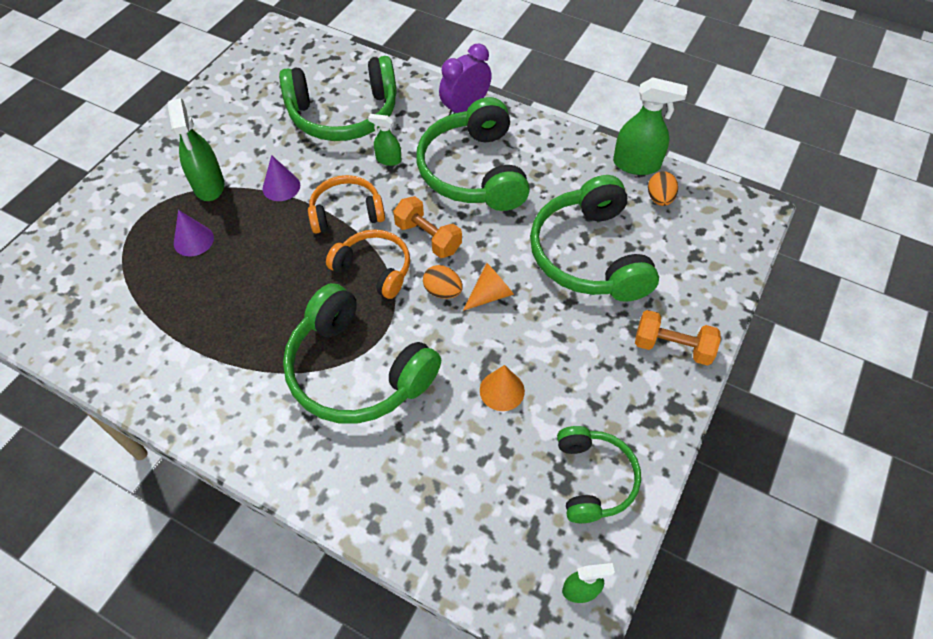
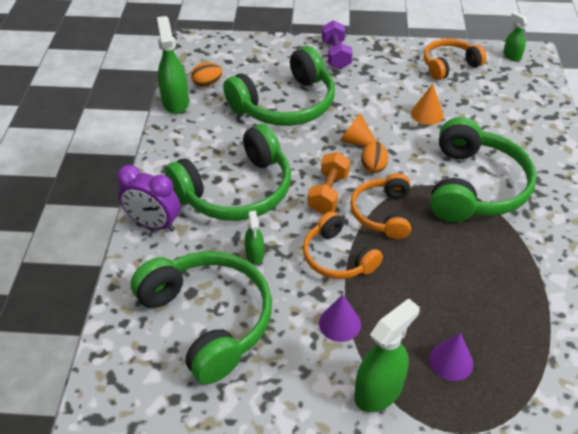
camera: 115 degrees left, 10 degrees down
green headphones [557,426,641,523] -> orange headphones [424,38,486,80]
orange dumbbell [635,310,721,366] -> purple dumbbell [322,20,353,69]

